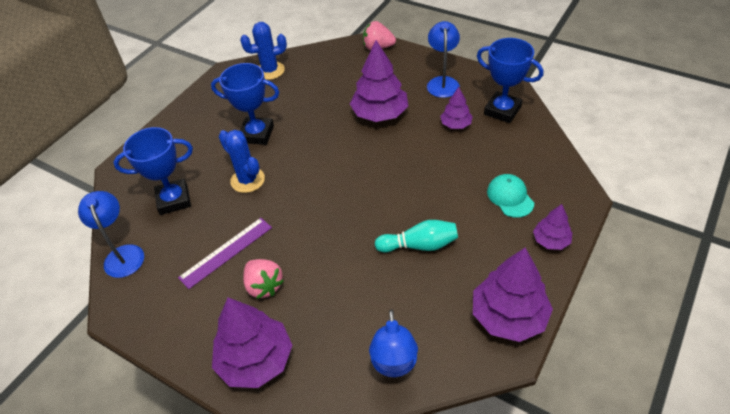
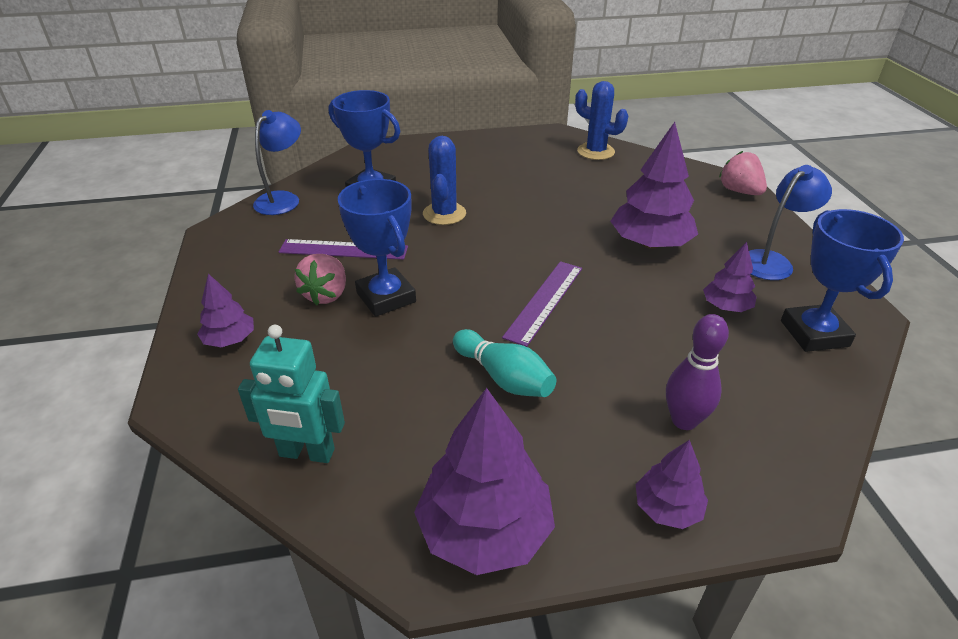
camera: 45 degrees right, 10 degrees down
blue trophy [211,63,279,145] -> blue trophy moved to [338,179,416,317]
purple tree [212,297,293,388] -> purple tree [197,274,254,347], size x0.54
blue lamp [369,309,418,377] -> turquoise robot [238,325,345,463]
turquoise cap [487,174,534,218] -> purple bowling pin [666,314,729,430]
none -> purple ruler [502,261,582,347]

